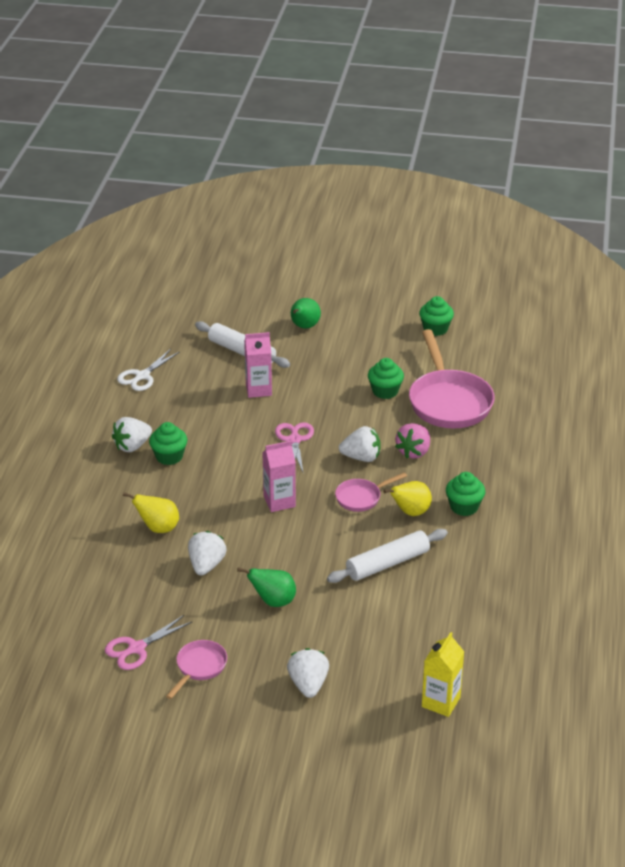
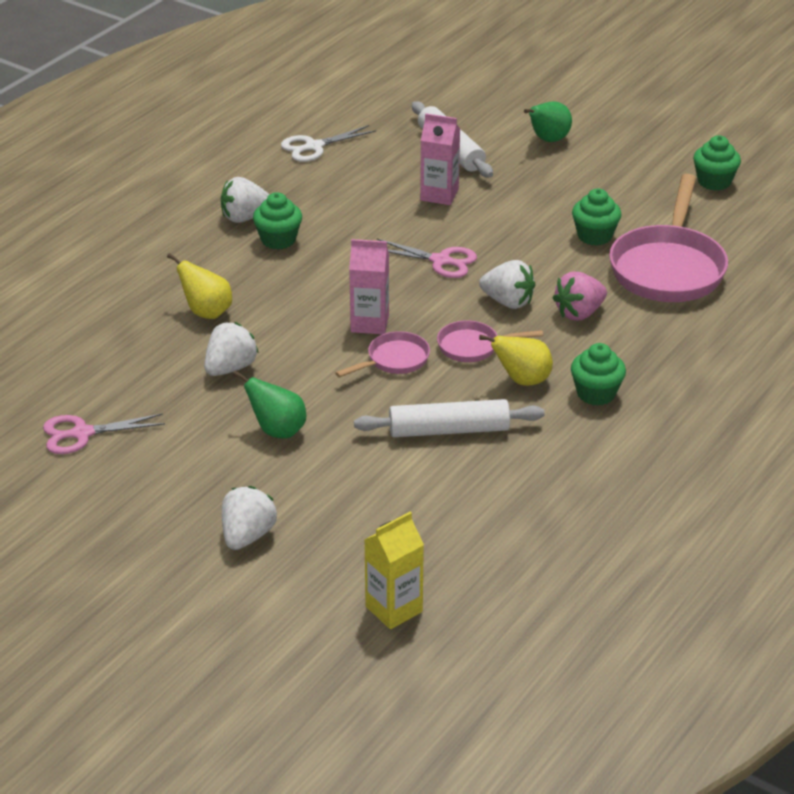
camera: 25 degrees right, 0 degrees up
pink pan [166,640,227,699] -> pink pan moved to [335,331,430,378]
pink scissors [275,422,314,474] -> pink scissors turned 90 degrees clockwise [377,239,477,278]

